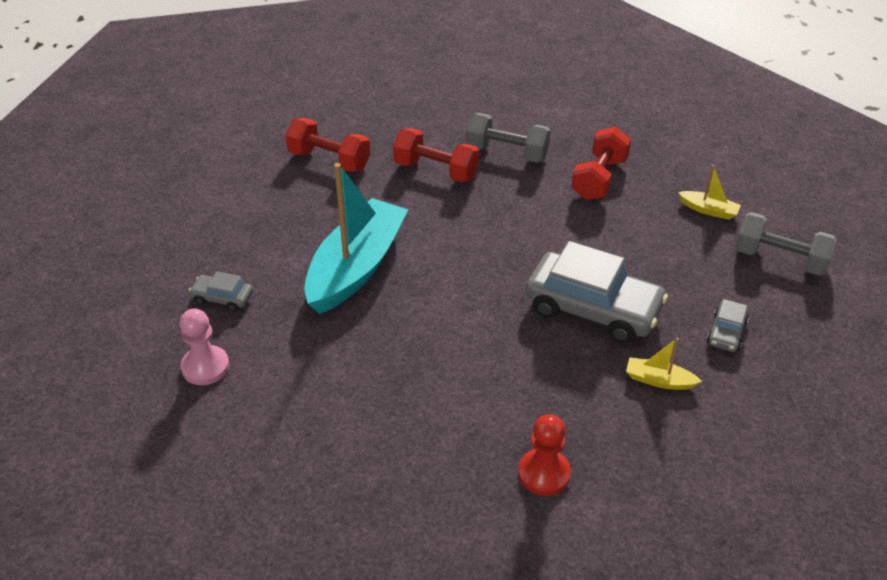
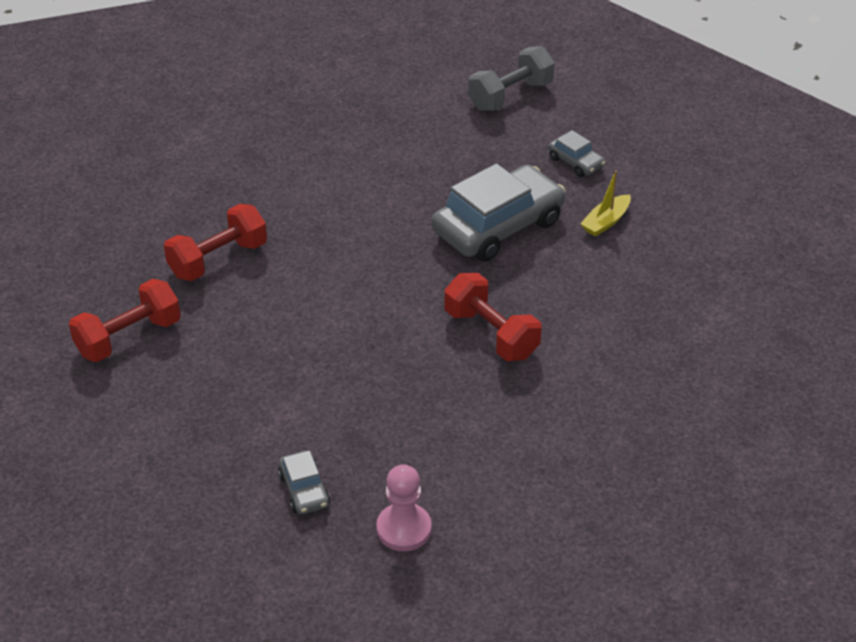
camera: 65 degrees left, 0 degrees up
grey car [189,271,253,312] -> grey car turned 60 degrees counterclockwise [278,450,330,515]
turquoise boat [304,163,408,314] -> none
grey dumbbell [466,113,551,163] -> none
red pawn [518,414,571,496] -> none
red dumbbell [571,127,631,200] -> red dumbbell moved to [444,273,542,361]
yellow boat [678,165,741,220] -> none

